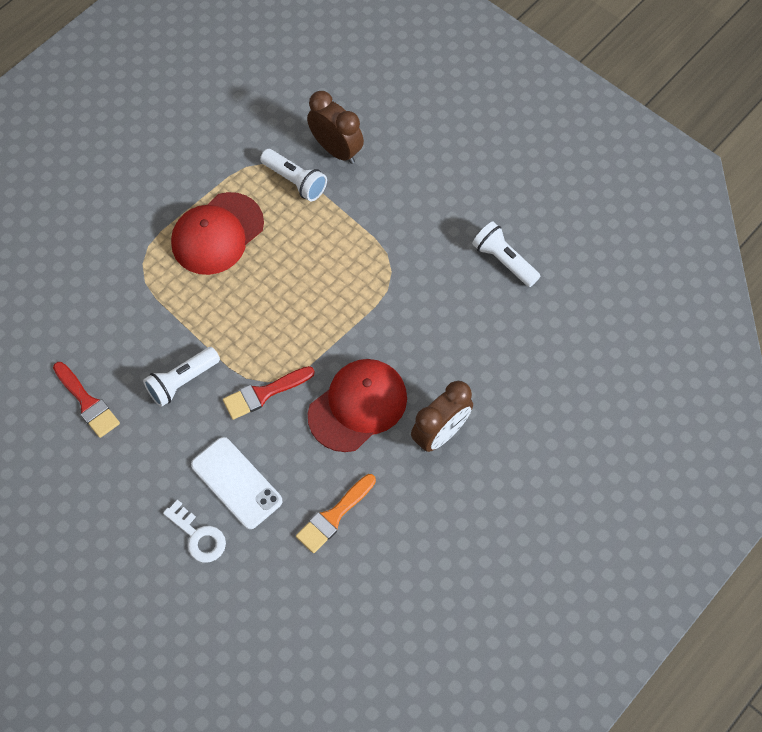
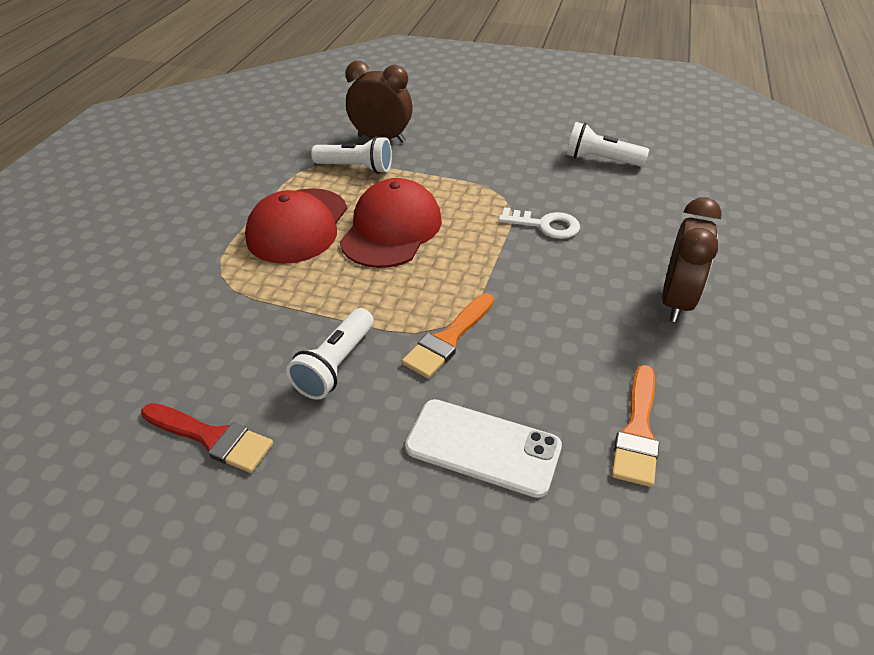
camera: 25 degrees left, 20 degrees down
white key [163,500,226,562] -> white key moved to [499,207,580,239]
red brush [223,366,315,420] -> orange brush [402,293,494,379]
red cap [308,359,407,452] -> red cap moved to [340,178,442,268]

